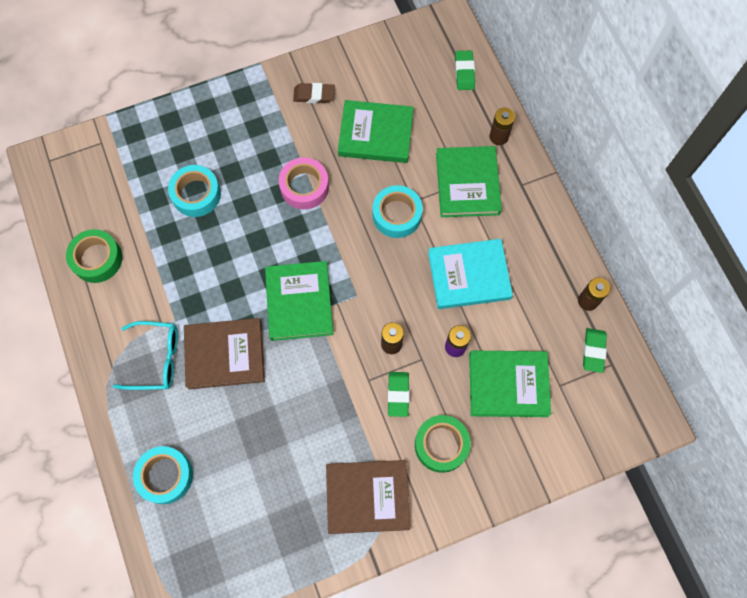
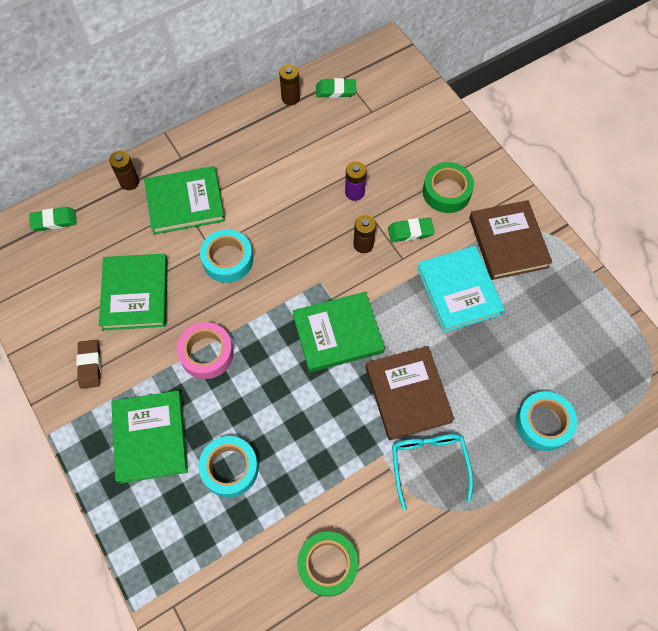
camera: 100 degrees left, 5 degrees down
turquoise book [428,239,513,309] -> turquoise book moved to [417,246,505,333]
green book [469,351,551,417] -> green book moved to [111,391,188,484]

